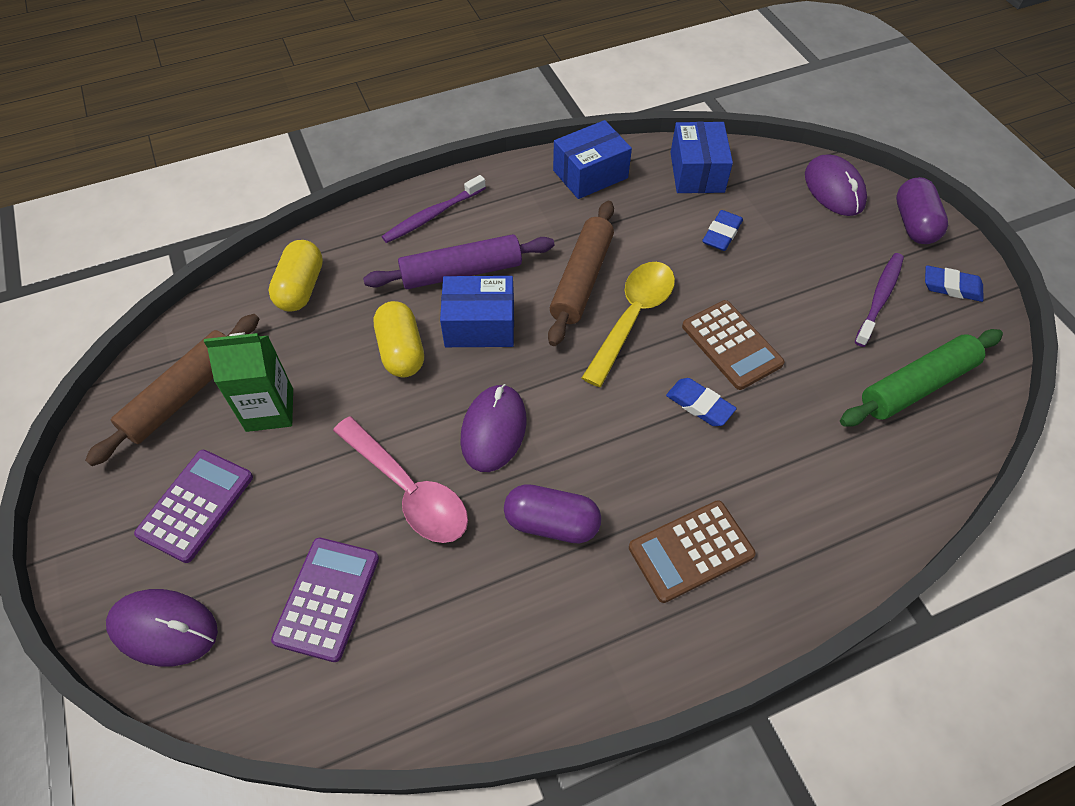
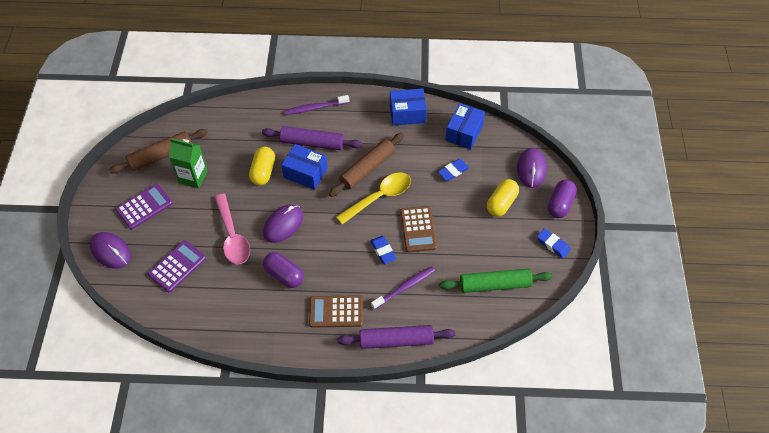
camera: 25 degrees right, 0 degrees up
yellow capsule [269,240,323,312] -> yellow capsule moved to [487,179,519,216]
purple toothbrush [855,253,904,347] -> purple toothbrush moved to [371,266,435,310]
none -> purple rolling pin [337,325,456,349]

